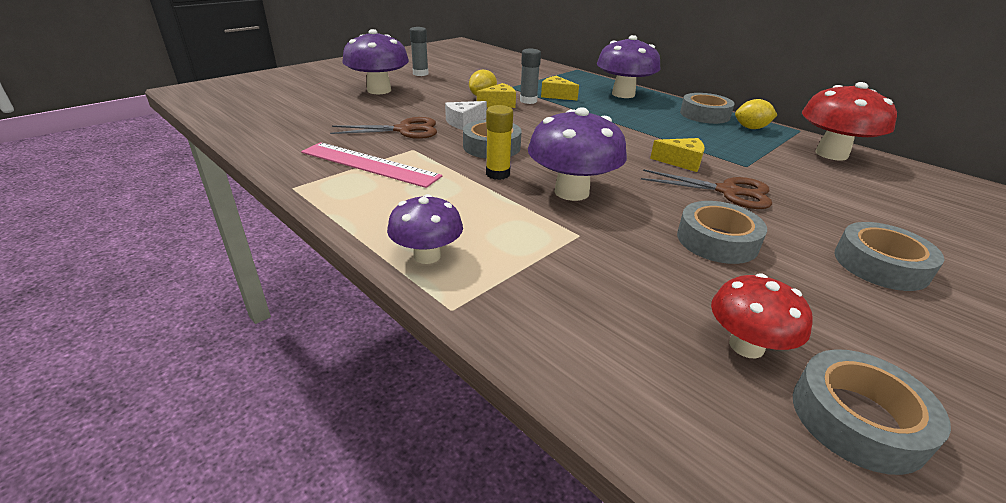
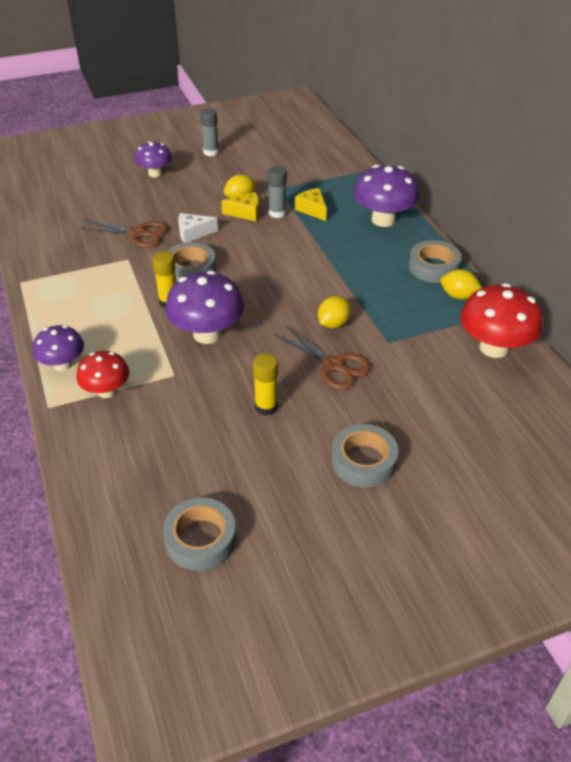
camera: 25 degrees right, 10 degrees up
pink ruler [301,142,442,188] -> none
purple mushroom [342,29,409,94] -> purple mushroom [135,141,172,178], size x0.62
yellow cheese [650,138,705,172] -> yellow lemon [318,296,351,329]
grey tape [677,201,767,264] -> yellow glue stick [253,354,278,416]
red mushroom [711,273,813,359] -> red mushroom moved to [76,351,129,398]

